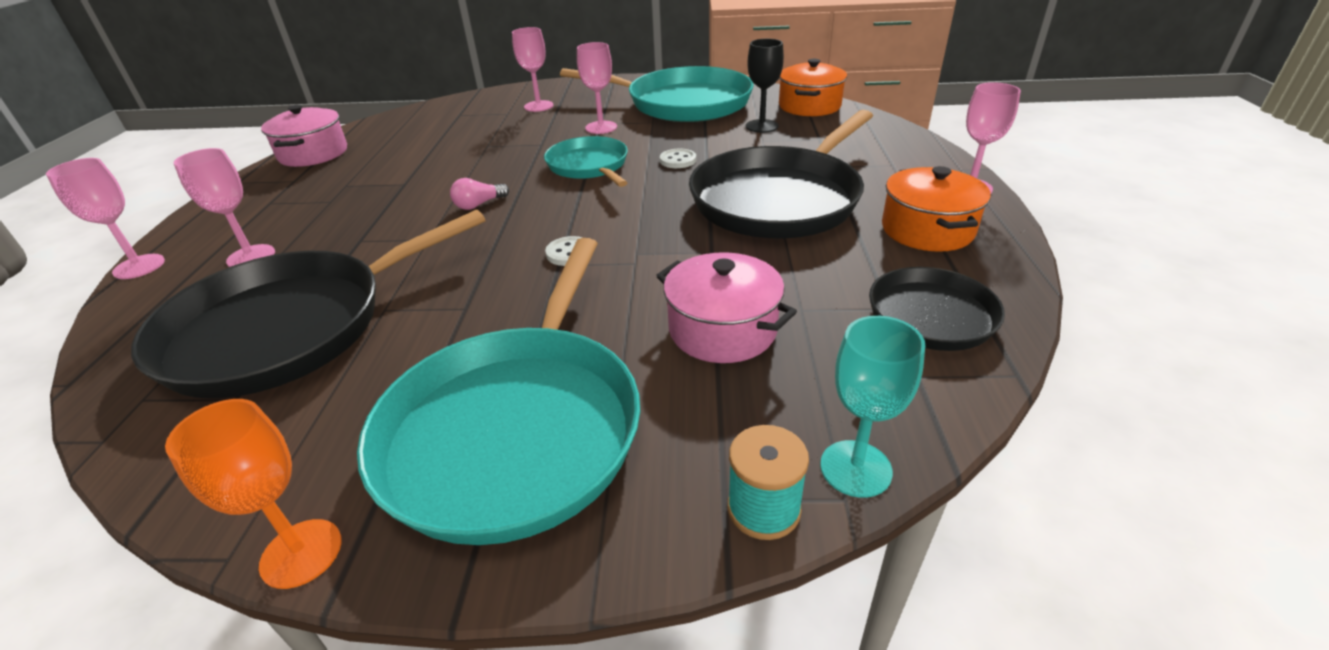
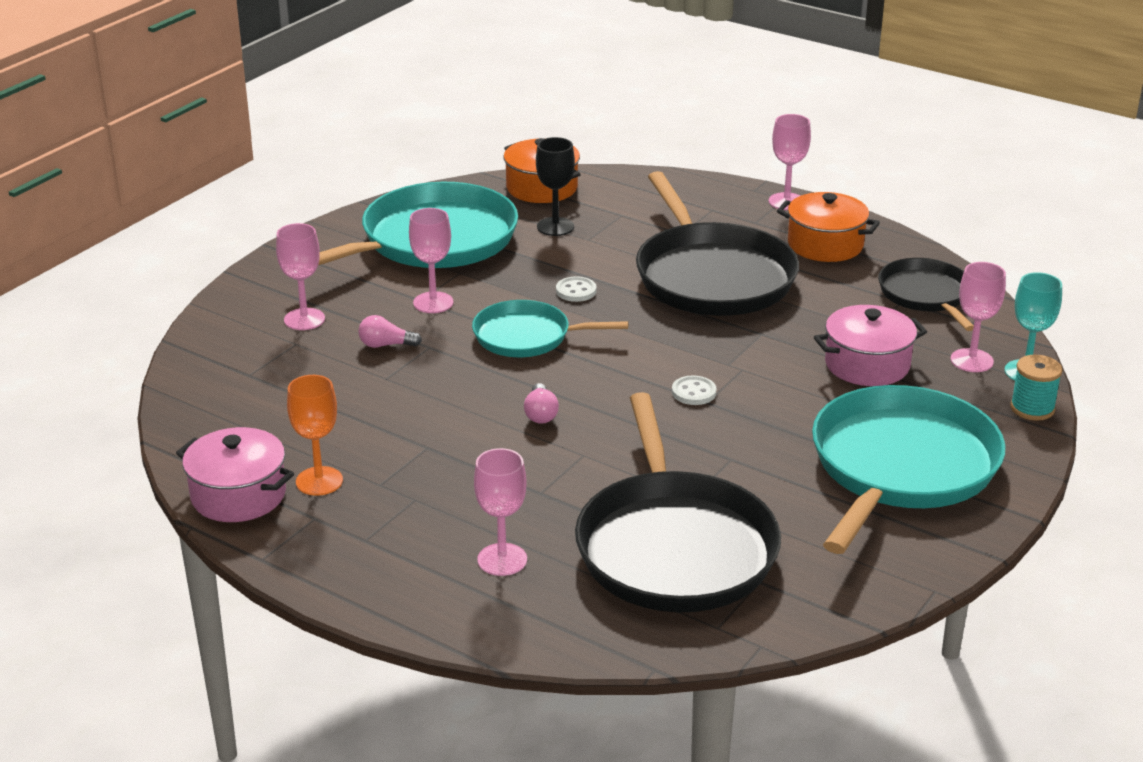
camera: 60 degrees left, 5 degrees down
pink goblet [46,158,165,279] -> pink goblet moved to [951,262,1006,372]
orange goblet [165,399,342,589] -> orange goblet moved to [287,375,343,496]
turquoise pan [357,238,641,545] -> turquoise pan turned 105 degrees counterclockwise [812,385,1005,554]
none -> pink light bulb [358,315,422,348]

